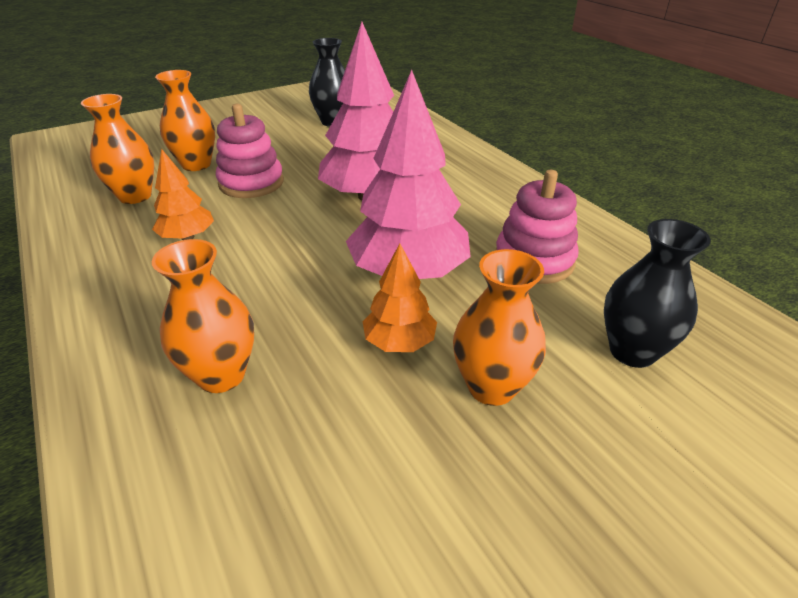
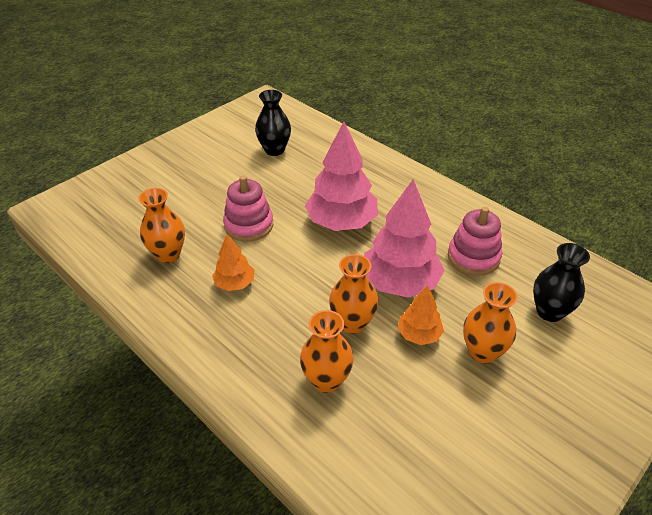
camera: 15 degrees left, 5 degrees up
orange vase [155,70,215,171] -> orange vase moved to [329,254,378,334]

